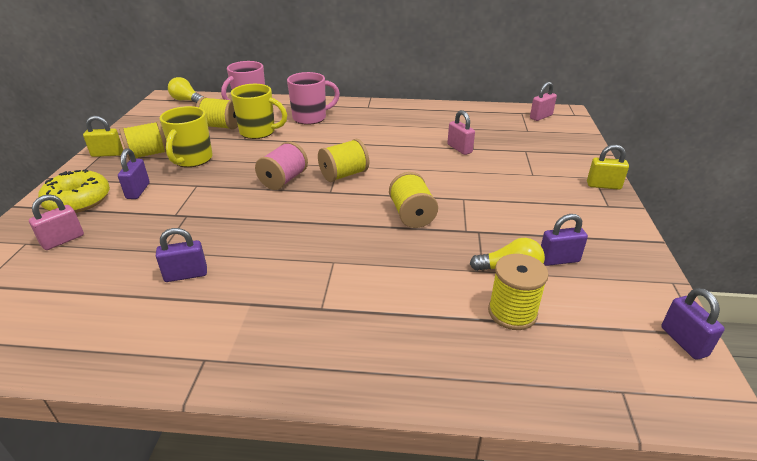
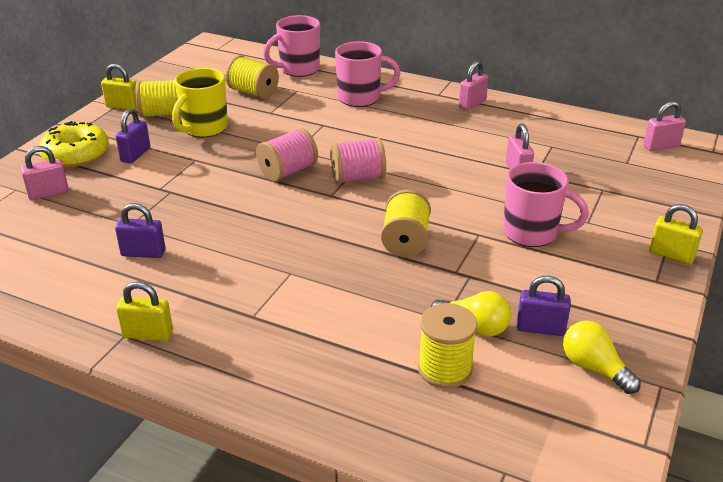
camera: 20 degrees right, 0 degrees up
yellow light bulb [168,77,203,103] -> yellow light bulb moved to [563,321,641,394]
yellow mug [231,84,287,139] -> none
yellow spool [318,139,369,182] -> pink spool [330,138,386,184]
purple padlock [661,288,725,360] -> none
none -> yellow padlock [116,281,173,341]
none -> pink padlock [459,61,488,110]
none -> pink mug [503,162,589,247]

